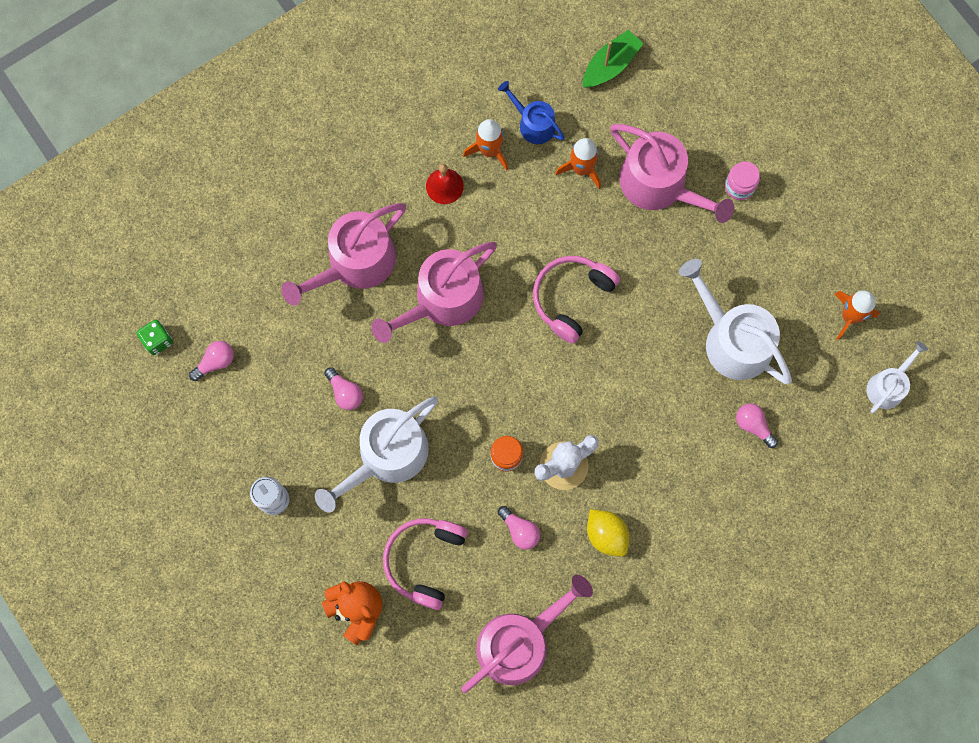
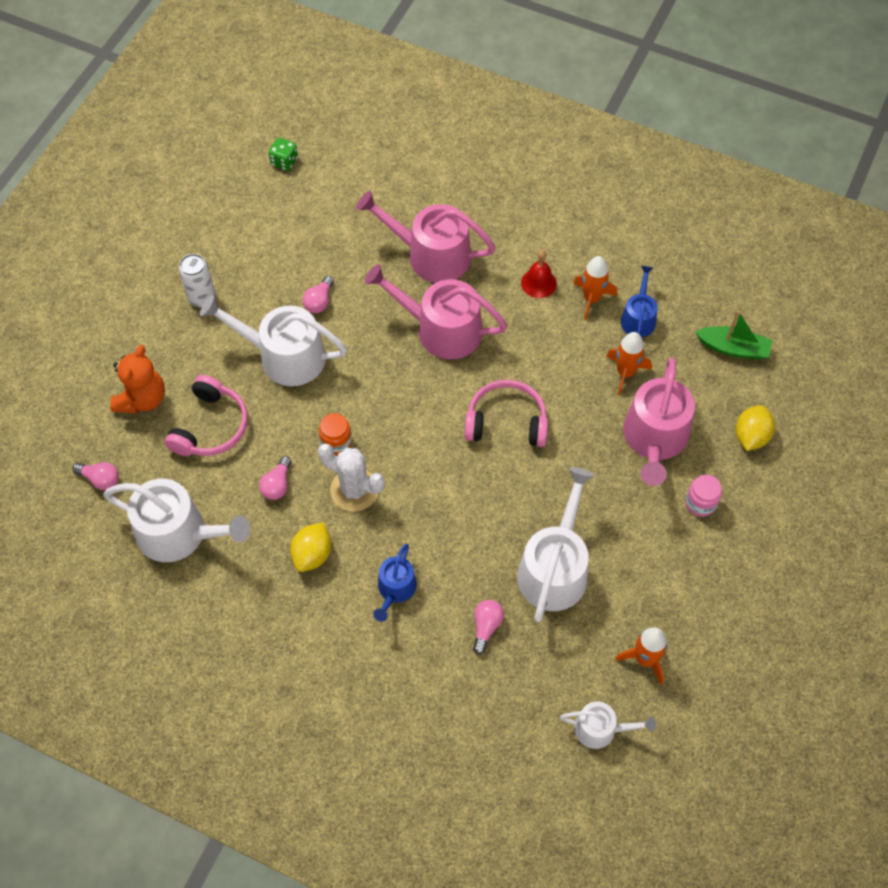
camera: 60 degrees right, 15 degrees down
pink light bulb [189,341,234,381] -> pink light bulb moved to [73,462,119,490]
pink headphones [383,518,468,610] -> pink headphones turned 120 degrees clockwise [164,375,248,456]
pink watering can [461,575,593,693] -> white watering can [103,479,250,562]
none -> blue watering can [373,544,417,622]
none -> yellow lemon [736,405,775,451]

